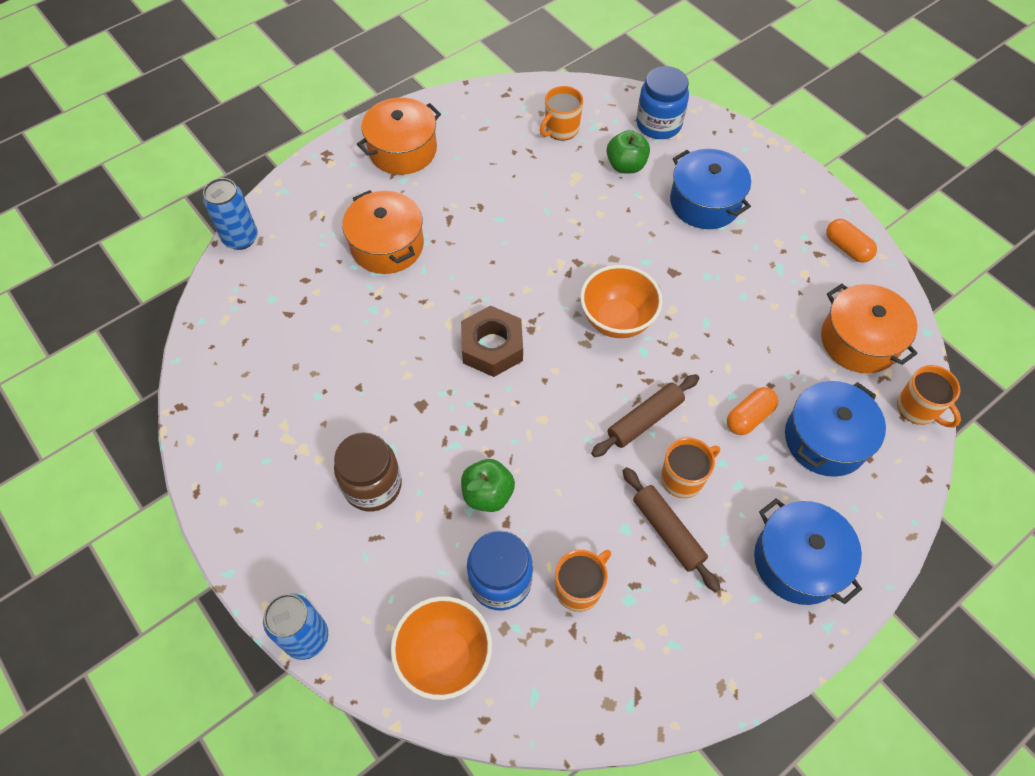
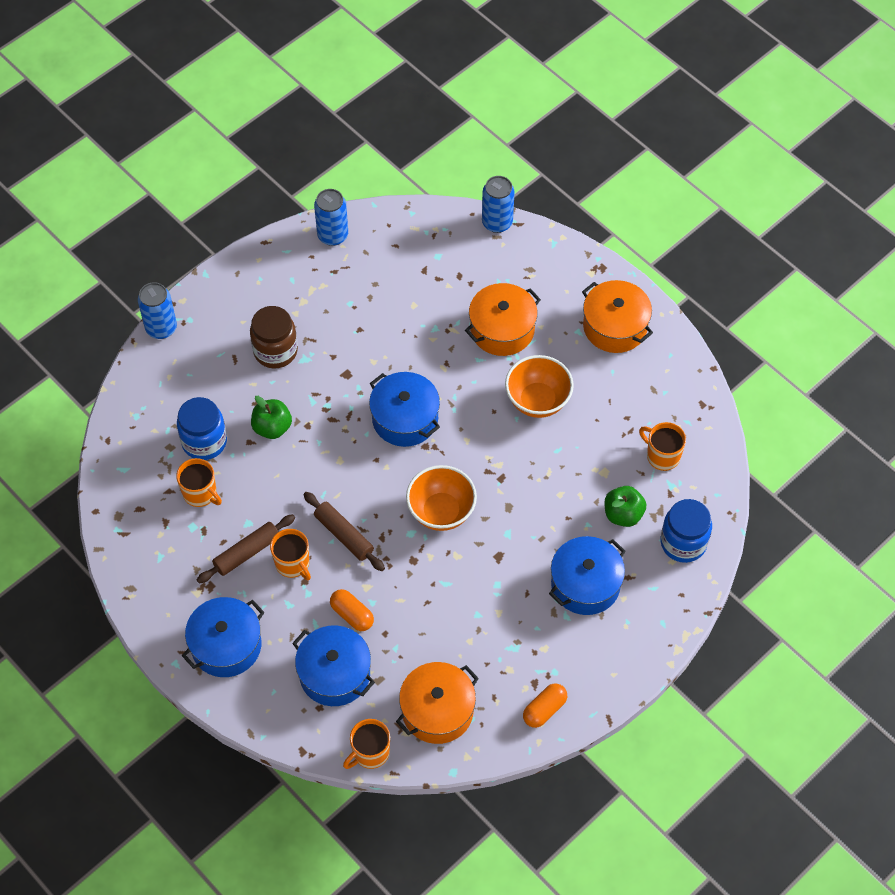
camera: 85 degrees right, 0 degrees up
orange bowl [391,596,492,700] -> orange bowl moved to [505,355,574,418]
brown nut [461,305,523,377] -> blue pot [369,372,440,447]
none -> blue can [314,189,348,246]

